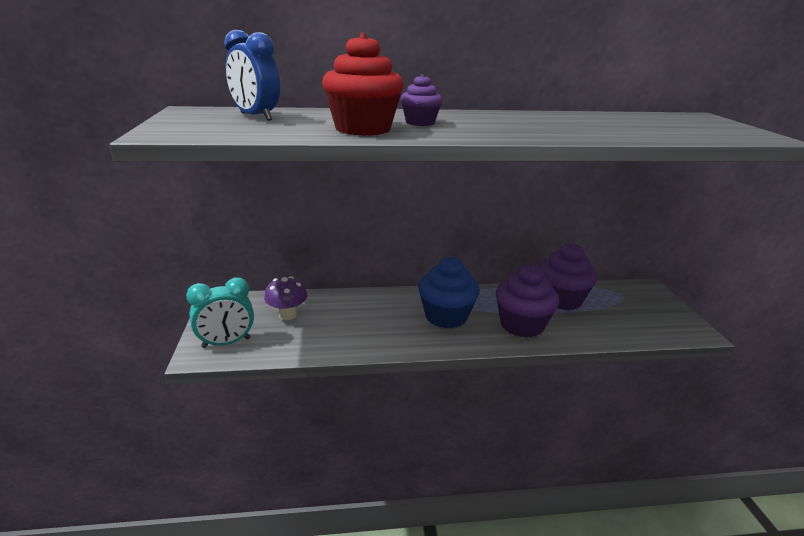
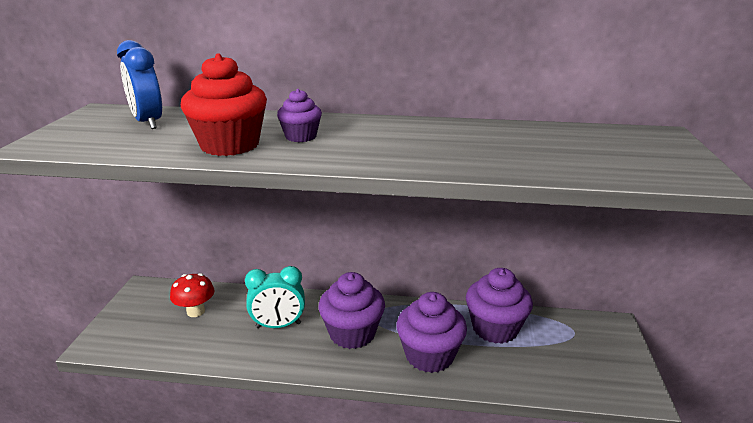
camera: 15 degrees right, 0 degrees up
turquoise clock [186,278,254,348] -> turquoise clock moved to [245,266,305,328]
purple mushroom [264,276,308,320] -> red mushroom [170,273,214,317]
blue cupcake [418,257,480,328] -> purple cupcake [318,272,385,349]

